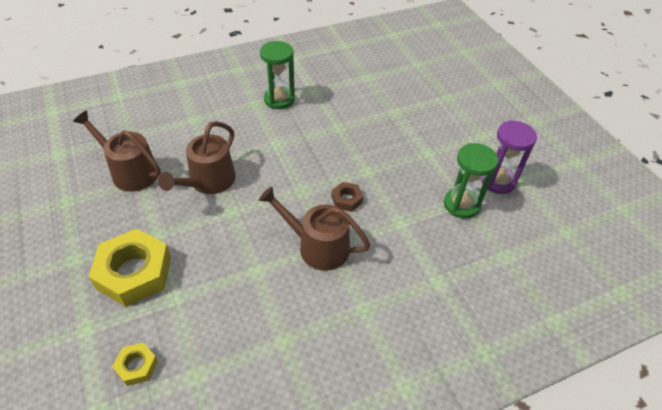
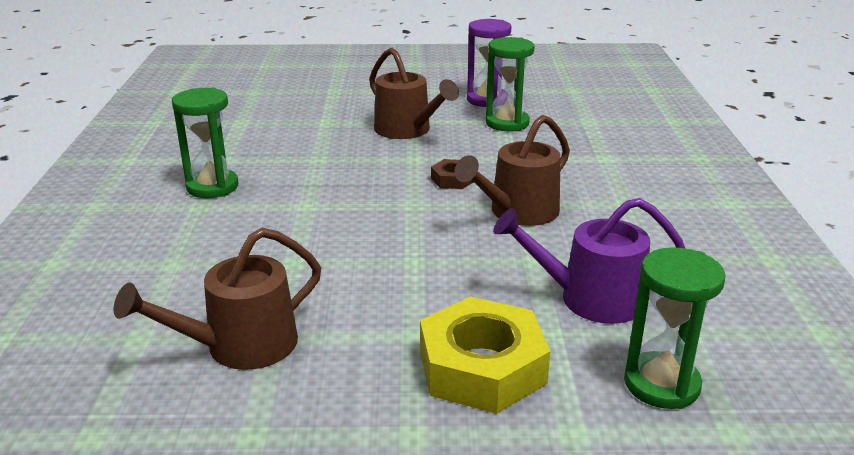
camera: 65 degrees left, 20 degrees down
yellow nut [112,342,158,386] -> green hourglass [624,247,726,409]
brown watering can [158,121,236,194] -> brown watering can moved to [369,48,459,139]
none -> purple watering can [493,198,686,324]

